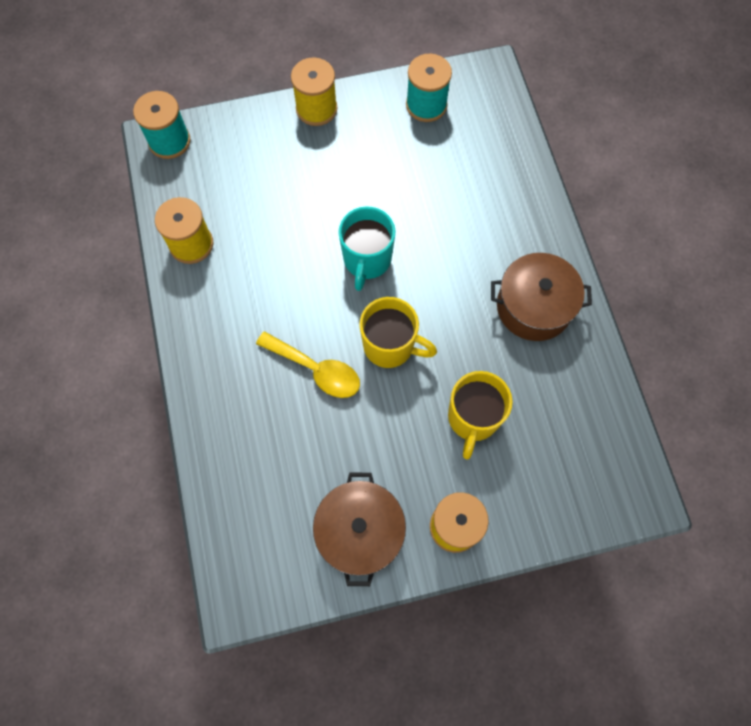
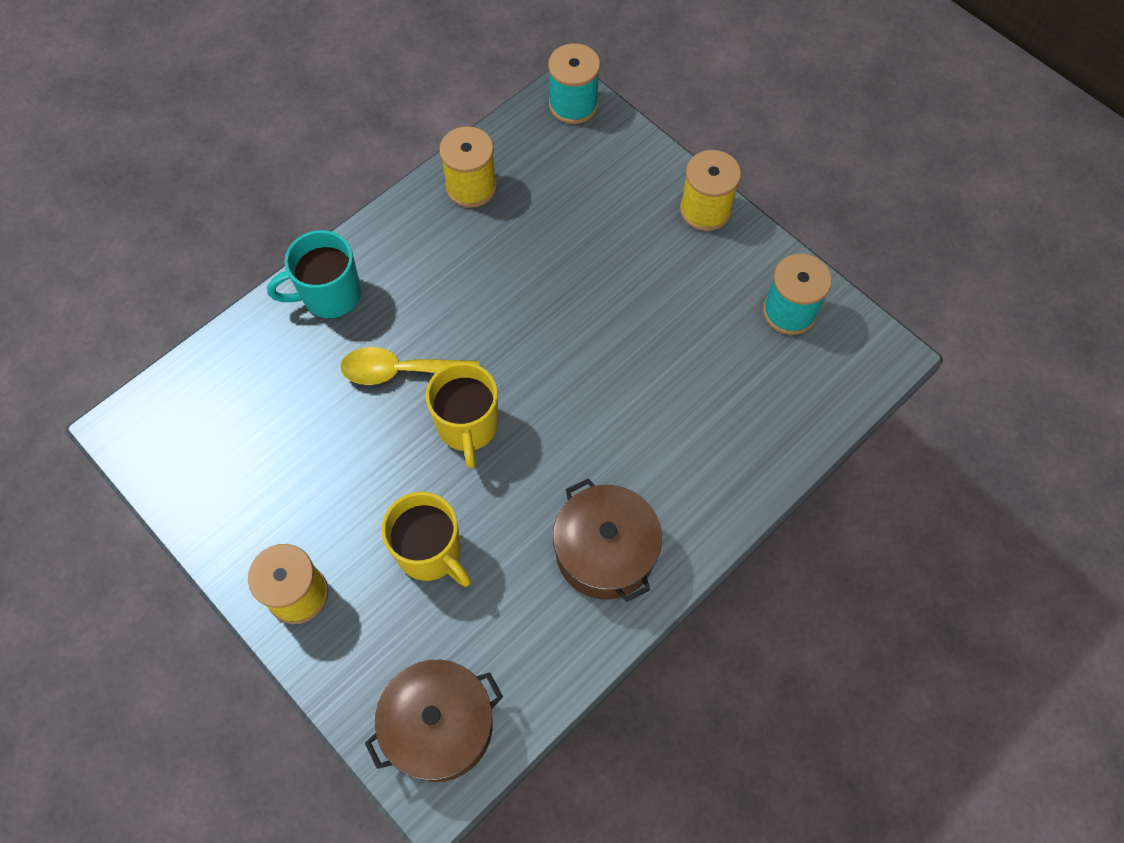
camera: 60 degrees right, 5 degrees down
yellow spoon [256,331,360,398] -> yellow spoon turned 90 degrees clockwise [340,347,479,385]
brown pot [313,473,406,586] -> brown pot moved to [365,660,503,782]
turquoise mug [338,206,395,291] -> turquoise mug moved to [267,230,361,319]
yellow mug [448,371,513,460] -> yellow mug turned 120 degrees counterclockwise [382,492,471,587]

